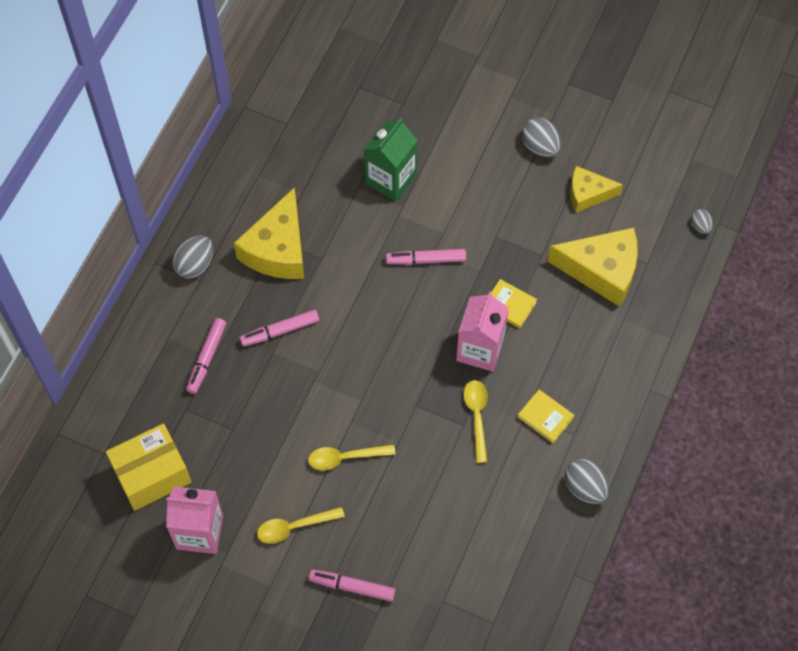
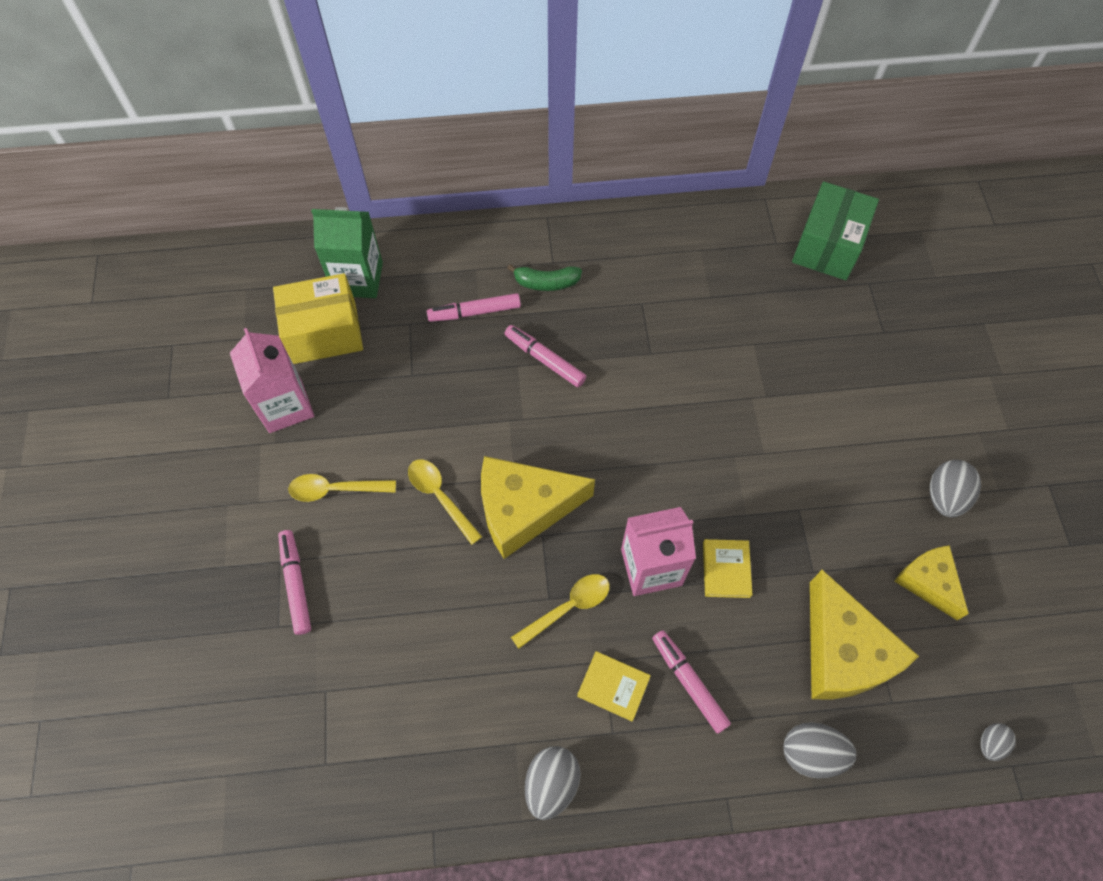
camera: 60 degrees right, 0 degrees up
yellow box [106,423,191,511] -> yellow box turned 45 degrees counterclockwise [273,273,363,364]
grey egg [172,235,213,279] -> grey egg moved to [783,722,856,778]
yellow cheese [234,187,304,279] -> yellow cheese moved to [481,456,595,559]
yellow spoon [257,507,345,544] -> yellow spoon turned 45 degrees counterclockwise [288,474,396,502]
green carton [364,118,417,201] -> green carton moved to [311,207,383,298]
pink marker [386,249,466,265] -> pink marker moved to [652,630,731,734]
yellow book [518,390,574,443] -> yellow book turned 75 degrees counterclockwise [577,651,651,722]
none -> green banana [507,264,582,291]
none -> green box [792,181,879,280]

